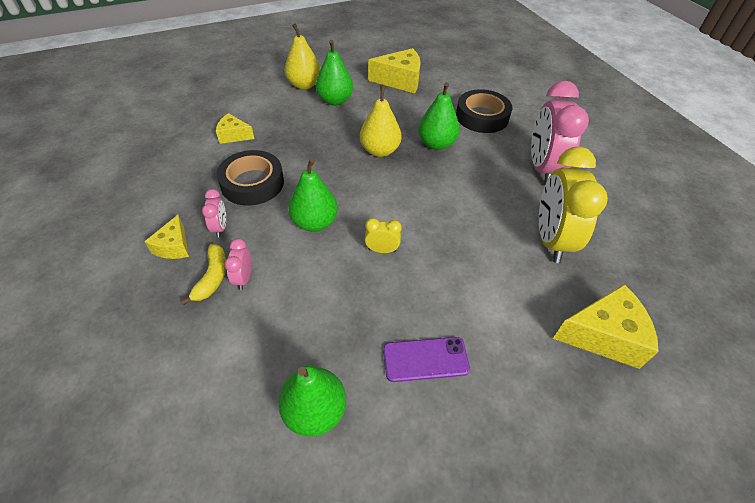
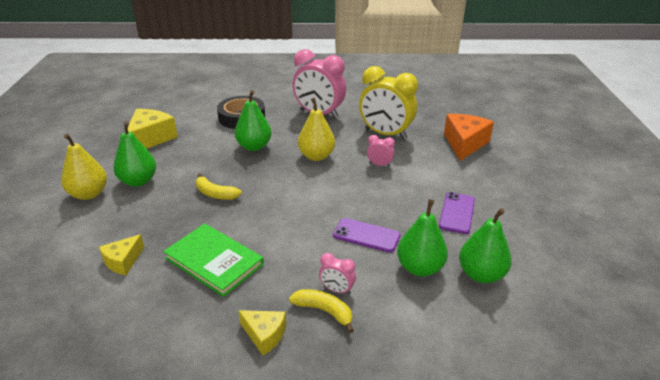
camera: 65 degrees left, 15 degrees down
pink clock [202,189,226,238] -> pink clock moved to [367,135,395,167]
black tape [217,150,284,205] -> green book [163,224,264,297]
green pear [288,158,338,232] -> green pear moved to [397,199,448,277]
yellow pear [360,86,402,157] -> yellow pear moved to [298,98,335,161]
yellow clock [364,218,402,253] -> none
yellow cheese [553,284,659,369] -> orange cheese [444,114,494,161]
none -> yellow banana [196,173,242,200]
none -> purple phone [333,218,400,253]

